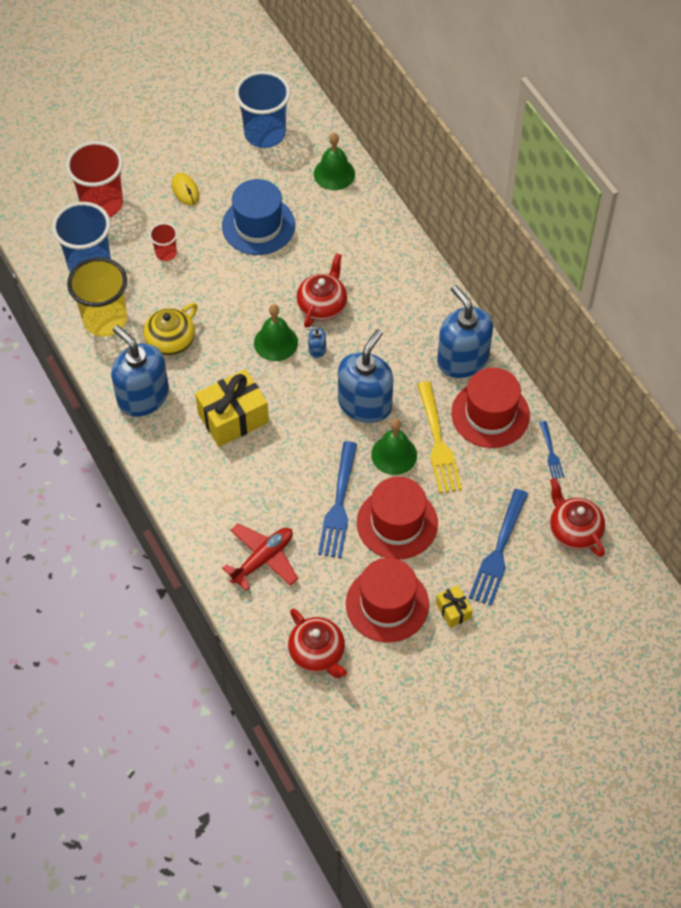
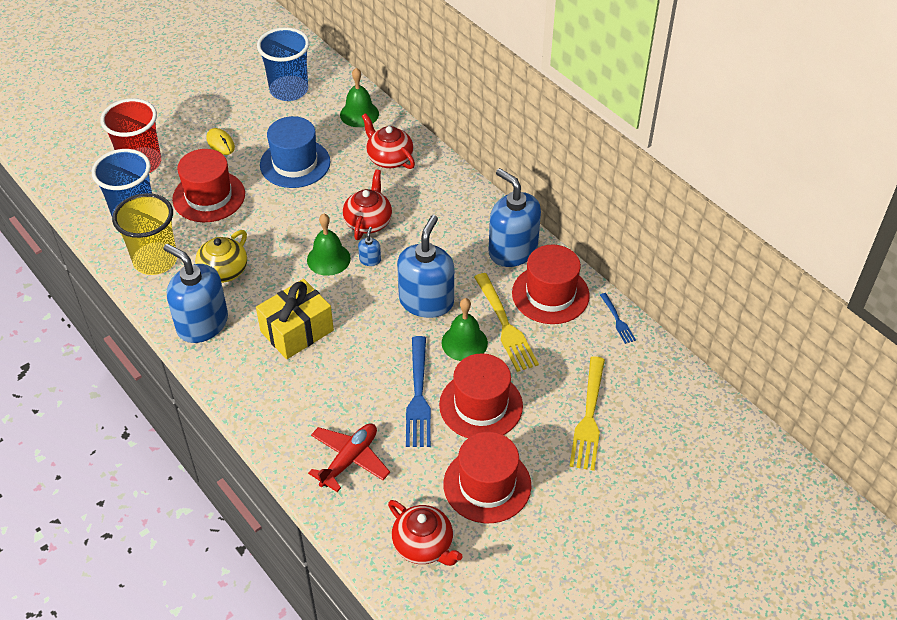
camera: 10 degrees left, 10 degrees down
red cup [149,223,178,261] -> red hat [172,149,245,222]
blue soap dispenser [306,327,326,358] -> blue soap dispenser turned 105 degrees clockwise [358,227,381,266]
yellow gift [436,585,473,628] -> none
blue fork [469,489,528,606] -> yellow fork [569,356,605,471]
red teapot [550,478,605,557] -> red teapot moved to [362,113,415,169]

